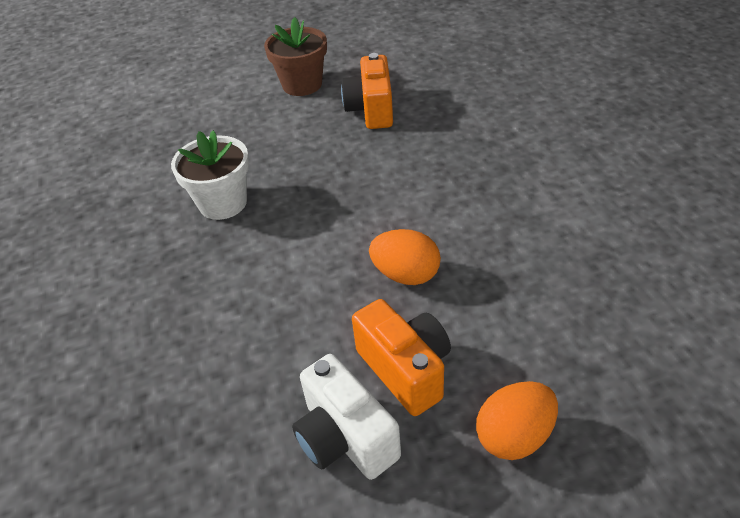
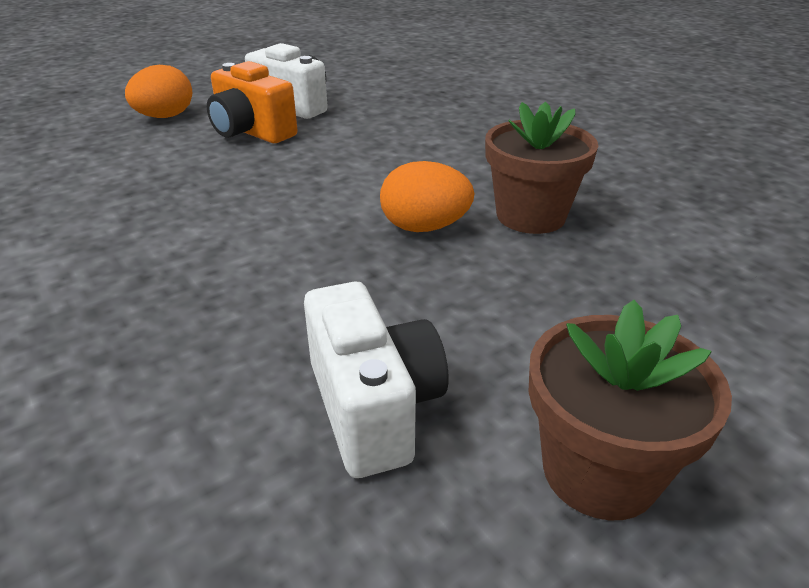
camera: 160 degrees right, 10 degrees down
white flower pot [171,130,249,220] -> brown flower pot [485,102,598,234]
orange camera [341,53,393,129] -> white camera [304,282,448,478]
orange egg [369,229,441,285] -> orange egg moved to [380,161,474,232]

